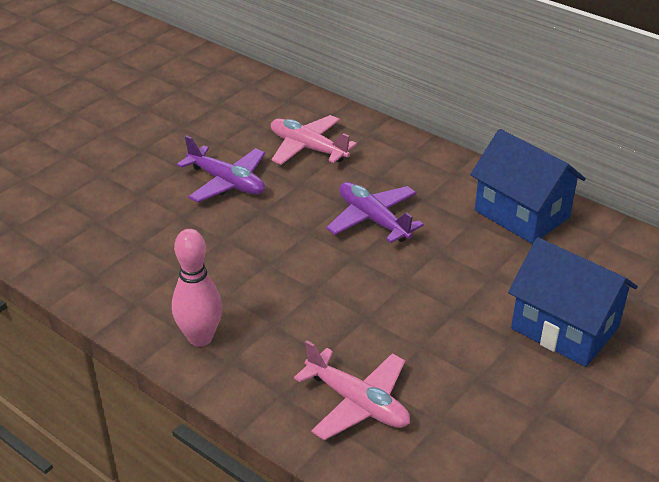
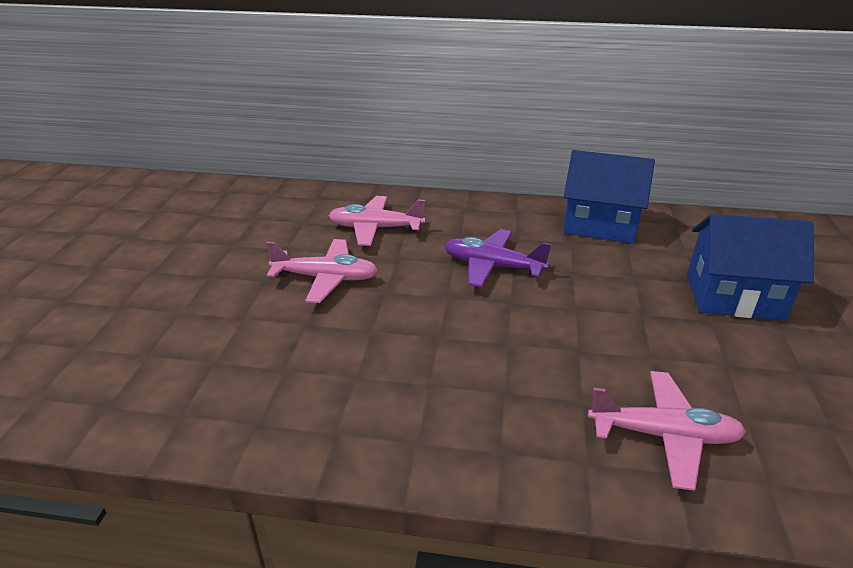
camera: 30 degrees left, 5 degrees down
pink bowling pin [172,229,222,347] -> none
purple plane [177,135,265,202] -> pink plane [266,239,378,303]

